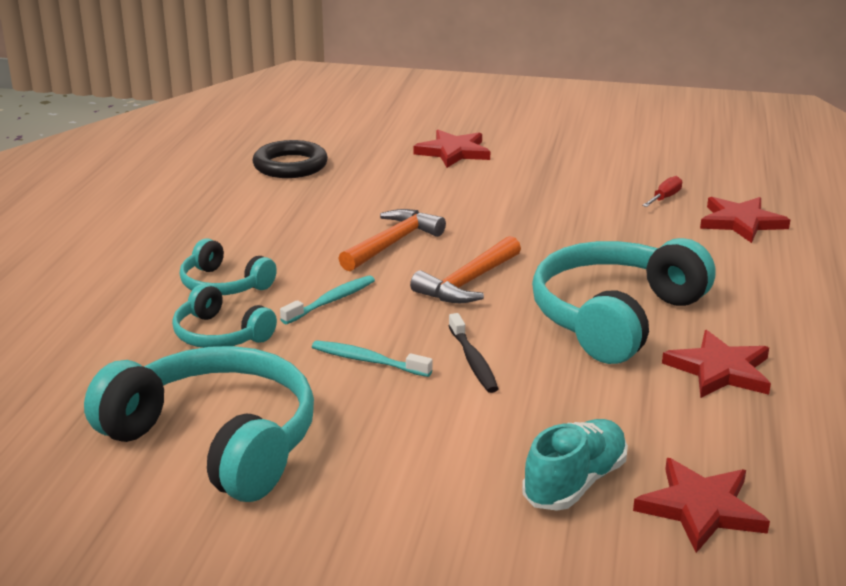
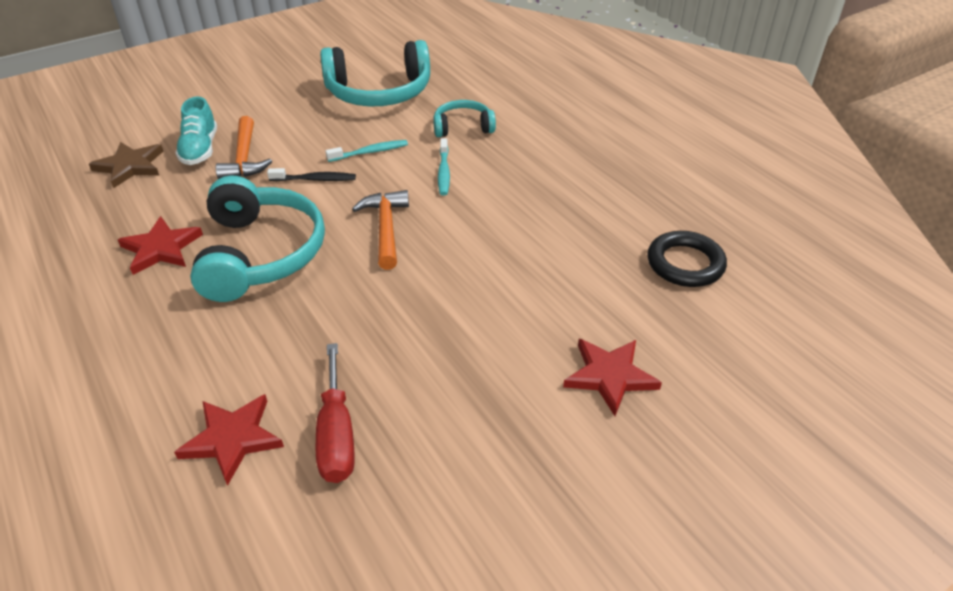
camera: 135 degrees right, 15 degrees up
turquoise headphones [180,238,277,295] -> none
orange hammer [338,209,446,272] -> orange hammer moved to [216,116,272,179]
black toothbrush [449,313,499,393] -> black toothbrush turned 150 degrees clockwise [267,168,356,181]
red star [633,458,770,553] -> brown star [89,142,164,188]
red screwdriver [642,176,682,207] -> red screwdriver [316,343,354,483], size x1.88

